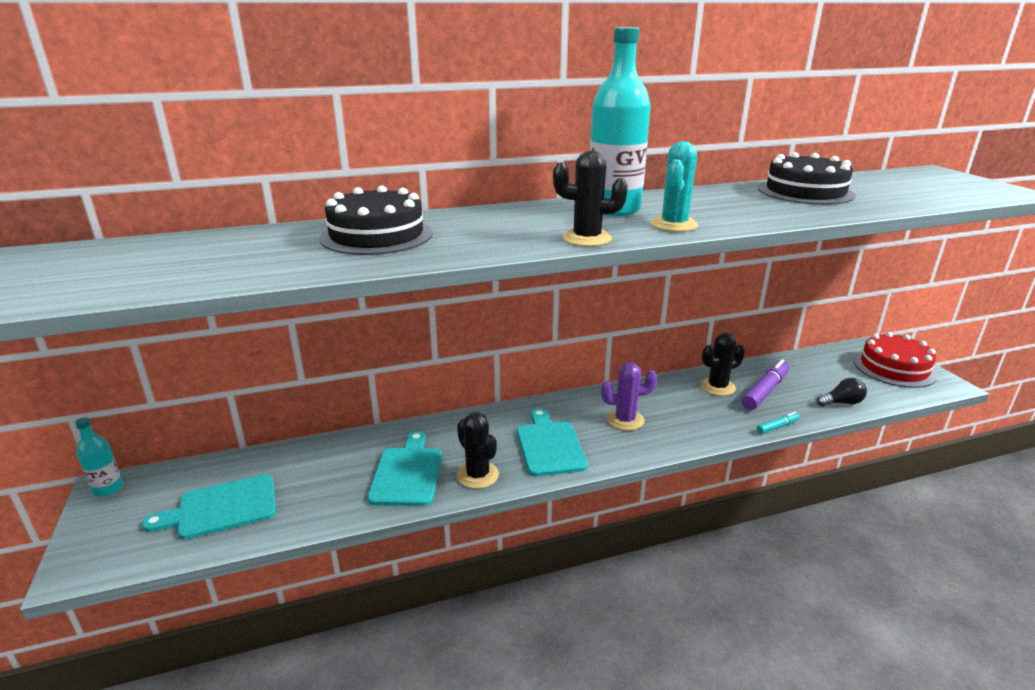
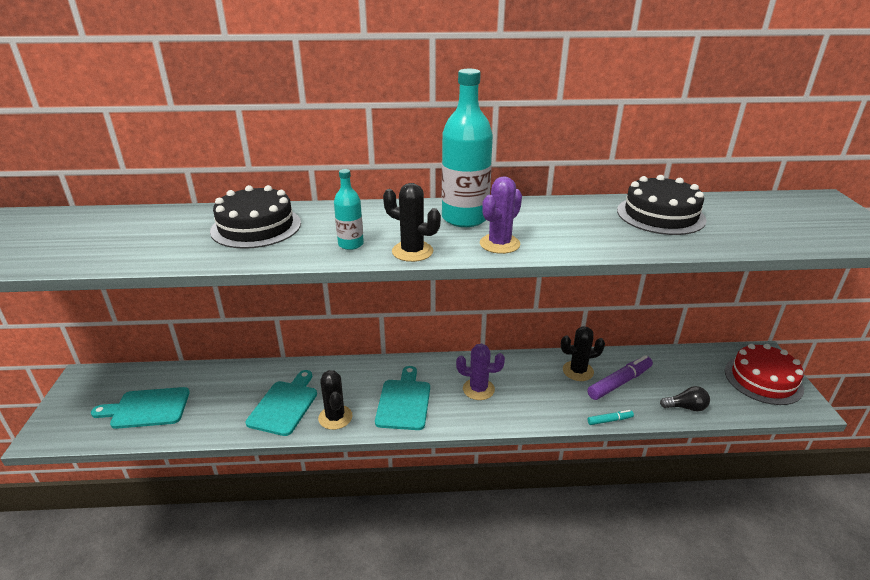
camera: 15 degrees right, 5 degrees up
turquoise bottle [75,417,123,497] -> turquoise bottle moved to [334,169,364,250]
turquoise cactus [651,141,698,232] -> purple cactus [480,176,522,254]

